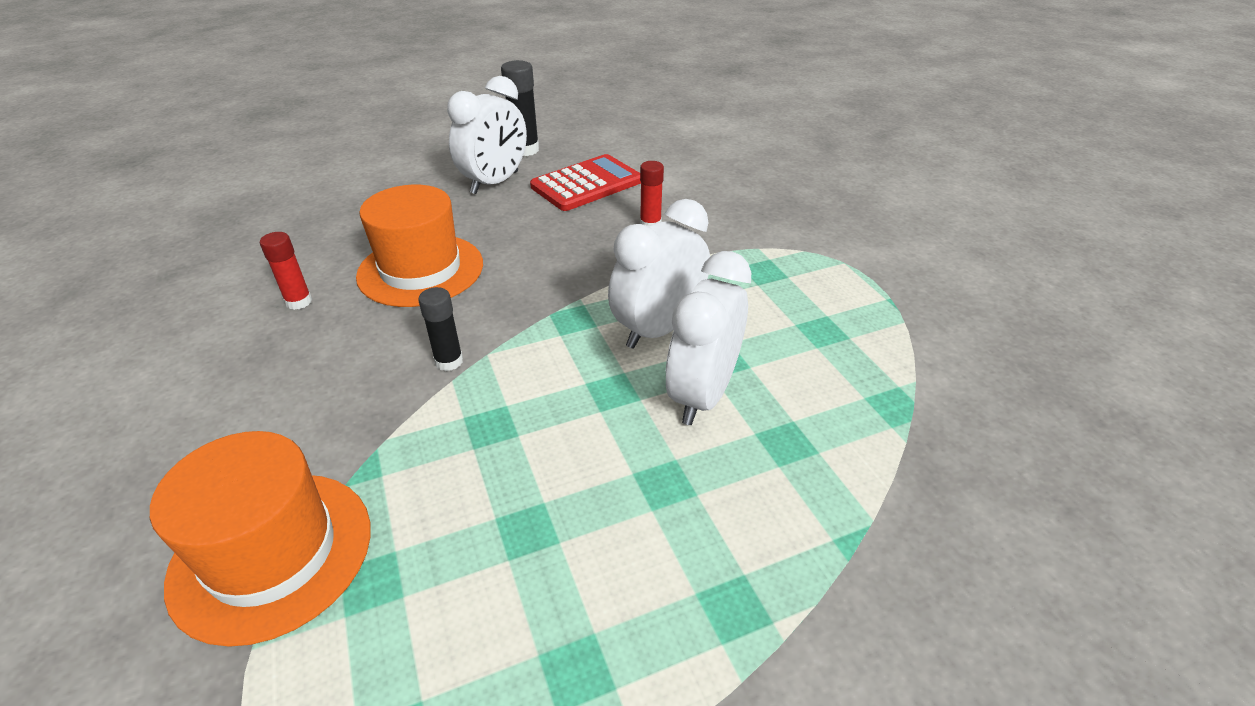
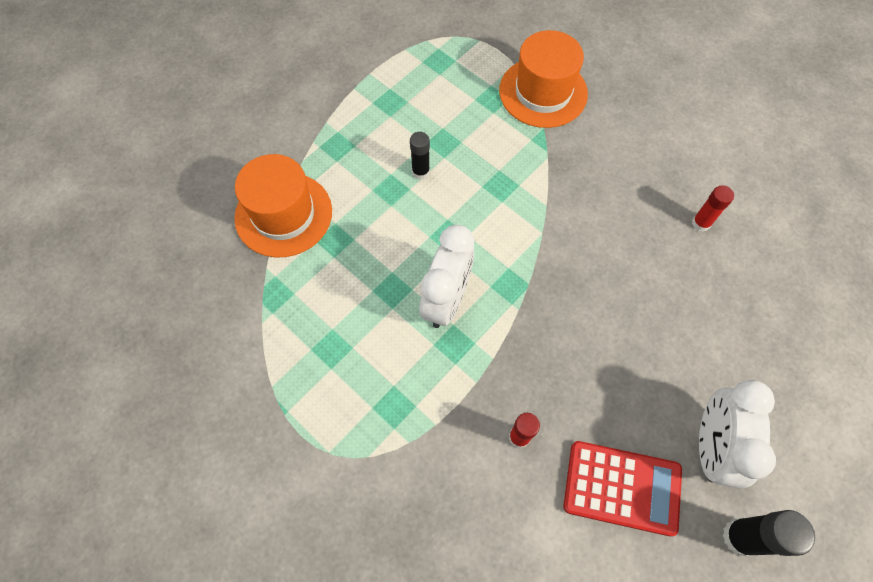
camera: 155 degrees right, 25 degrees up
orange hat [356,185,483,307] -> orange hat moved to [234,154,332,257]
black glue stick [418,287,463,371] -> black glue stick moved to [410,132,430,180]
red calculator [530,154,641,211] -> red calculator turned 105 degrees counterclockwise [564,441,682,536]
white clock [666,251,751,425] -> none

